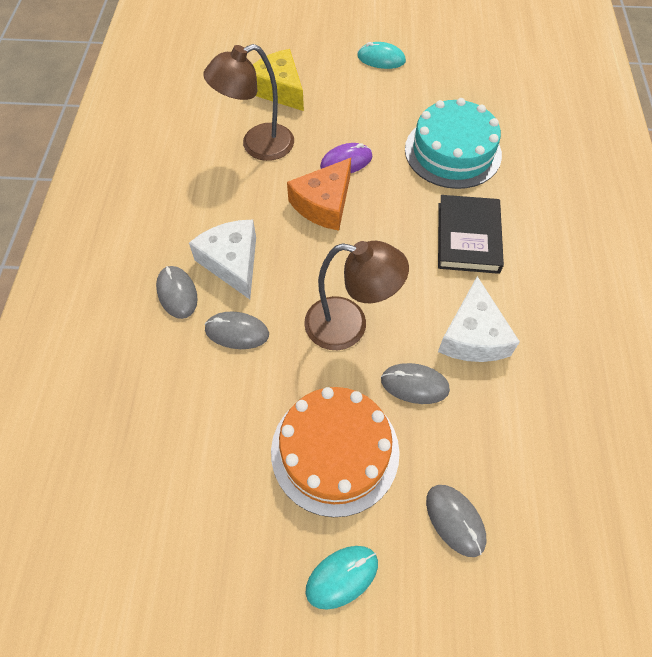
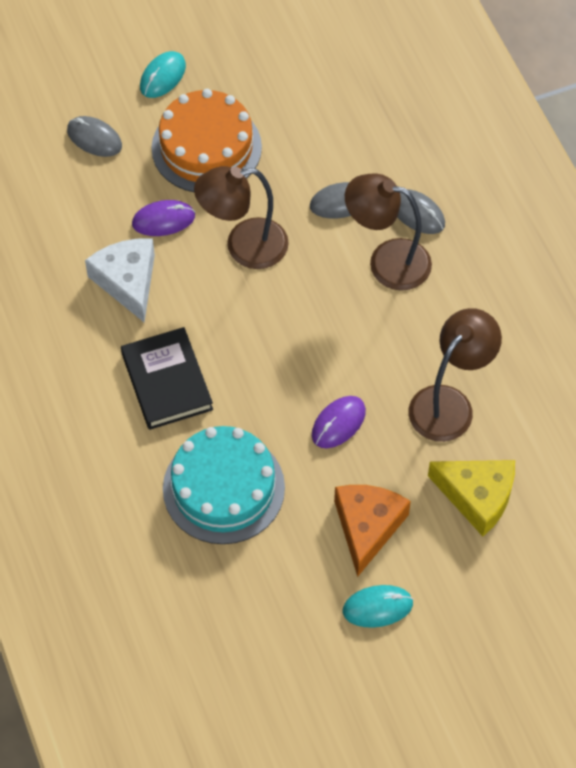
camera: 155 degrees right, 0 degrees up
white cheese [189,220,256,299] -> brown lamp [345,173,432,291]
orange cheese [287,158,351,231] -> orange cheese moved to [334,485,411,577]
grey mouse [381,363,450,404] -> purple mouse [132,200,195,236]

